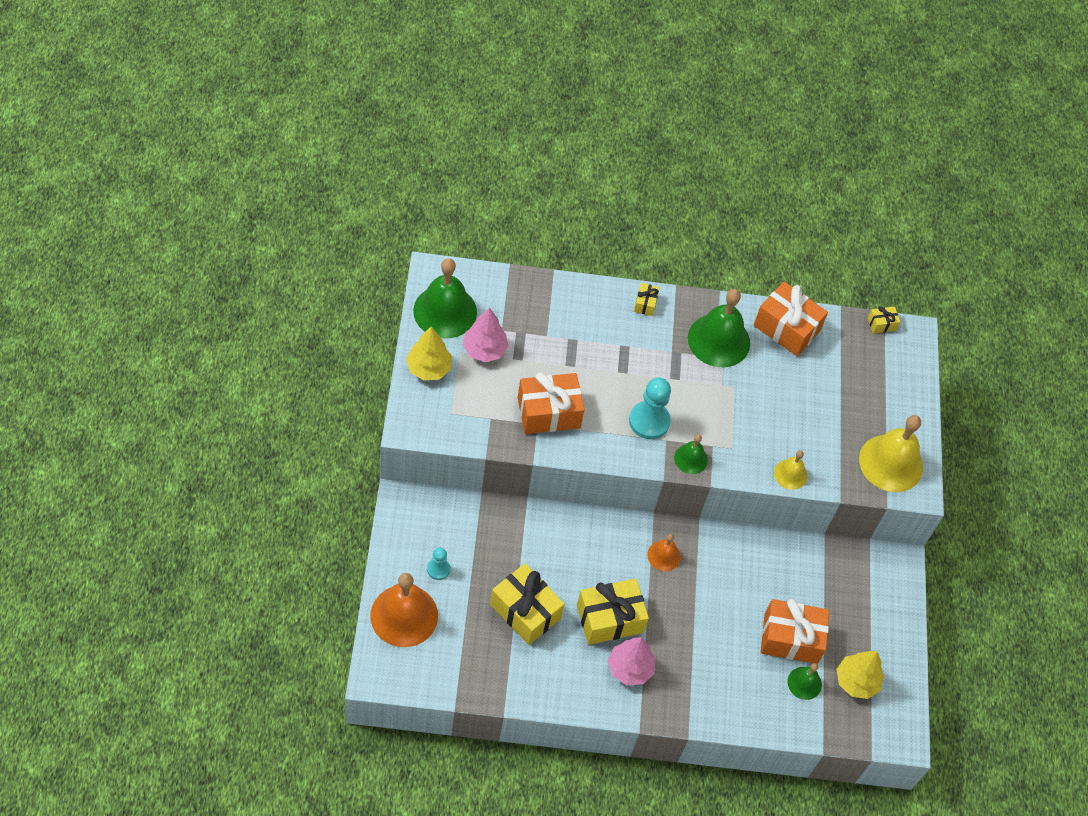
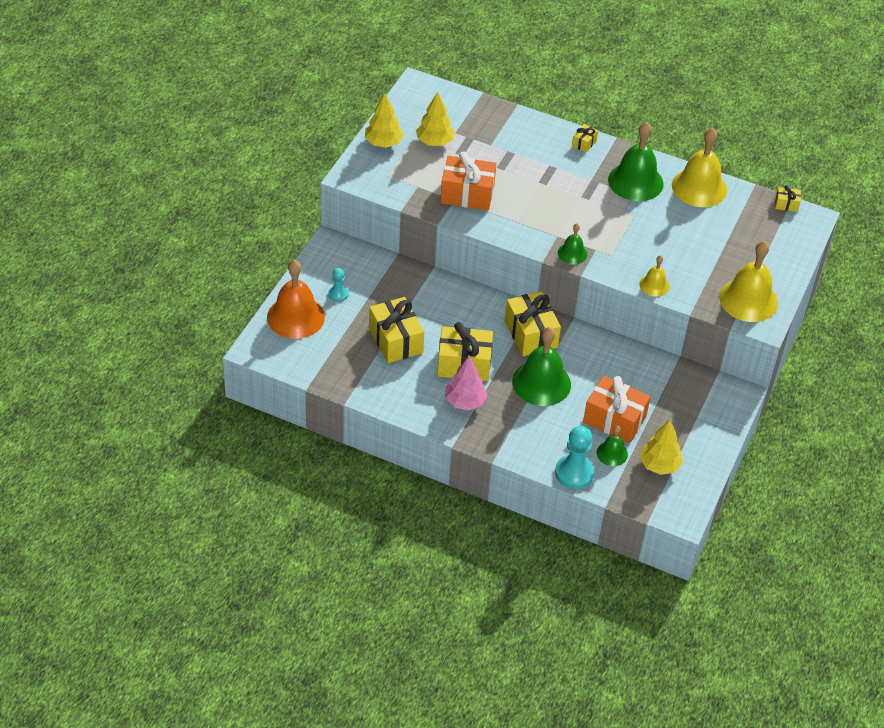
camera: 25 degrees right, 10 degrees down
green bell [413,258,477,338] -> green bell moved to [512,327,571,406]
pink tree [463,307,508,362] -> yellow tree [416,92,455,146]
turquoise pawn [629,378,671,439] -> turquoise pawn moved to [555,426,594,489]
orange bell [647,534,681,571] -> yellow gift [505,291,561,356]
orange gift [754,282,828,356] -> yellow bell [672,128,727,207]

